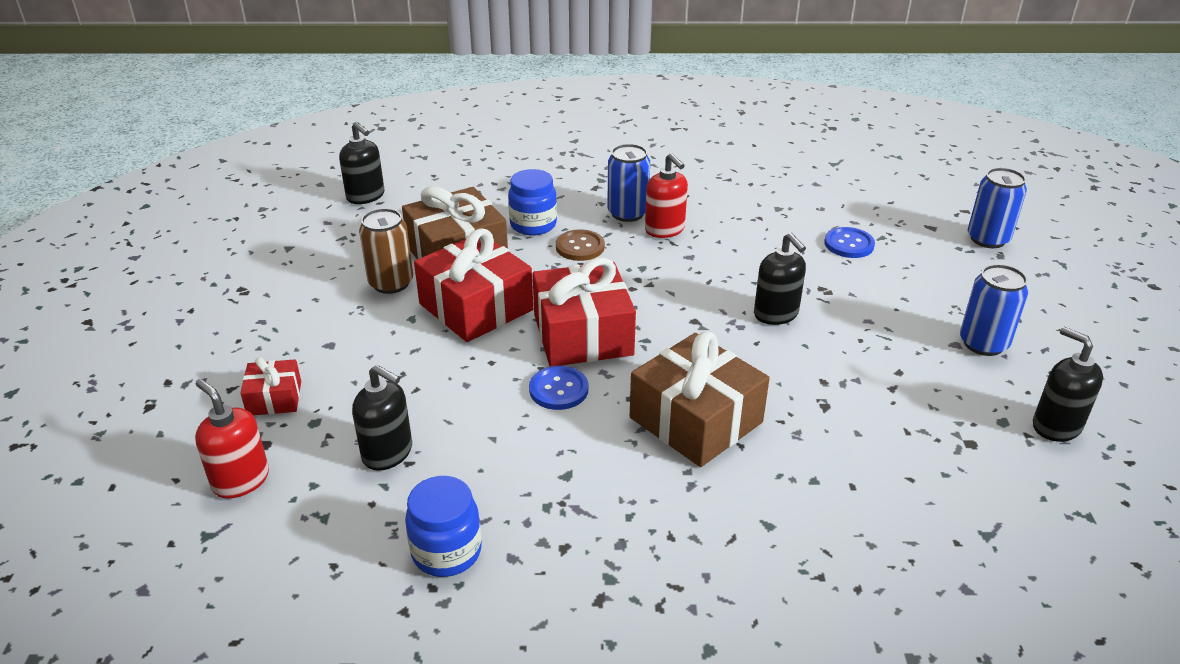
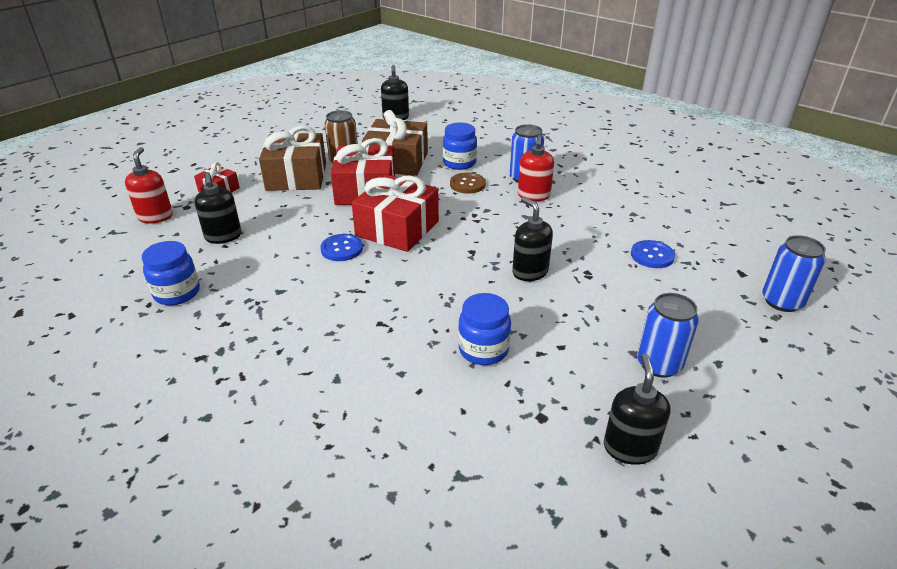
camera: 40 degrees right, 0 degrees up
brown gift [630,332,770,467] -> brown gift moved to [259,125,326,191]
black soap dispenser [754,233,806,325] -> black soap dispenser turned 135 degrees clockwise [512,197,553,281]
none -> blue jar [458,293,511,365]

